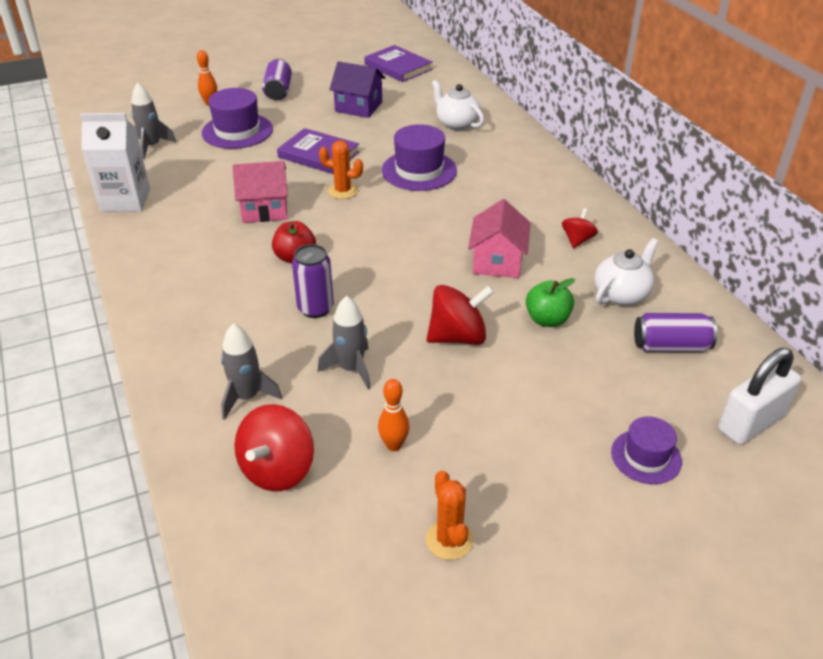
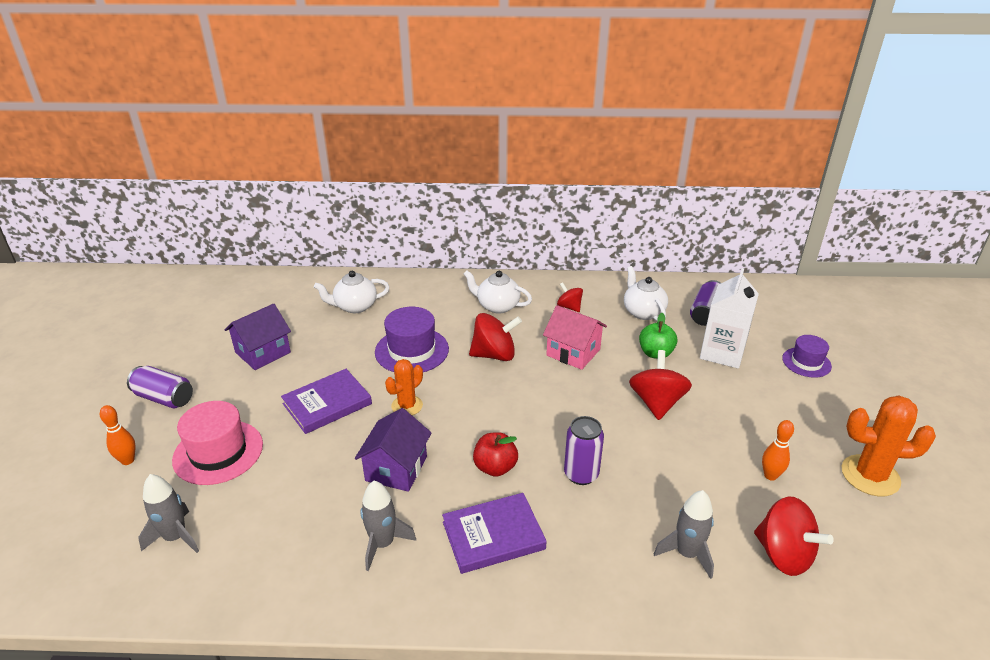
camera: 65 degrees left, 5 degrees down
white carton [80,113,150,212] -> white carton moved to [700,268,759,369]
purple hat [202,88,273,149] -> pink hat [172,401,263,485]
pink house [232,161,288,223] -> purple house [355,408,432,492]
grey rocket [318,296,371,390] -> grey rocket moved to [361,481,416,571]
purple book [364,45,432,82] -> purple book moved to [442,493,547,574]
orange cactus [426,470,473,560] -> orange cactus [841,395,936,496], size x1.58
white padlock [718,348,801,445] -> none
none -> white teapot [464,270,532,314]
none -> red spinning top [469,313,522,361]

